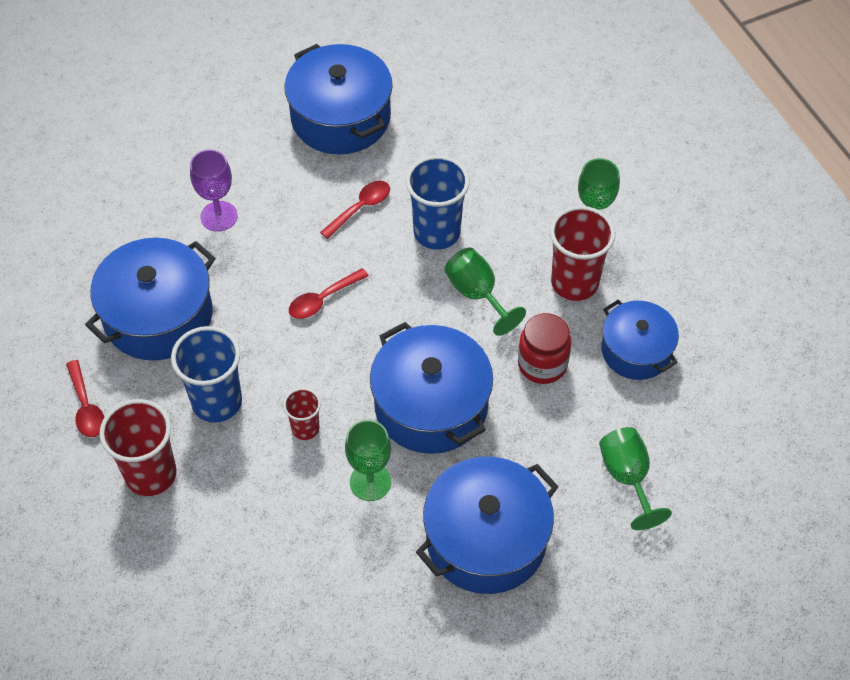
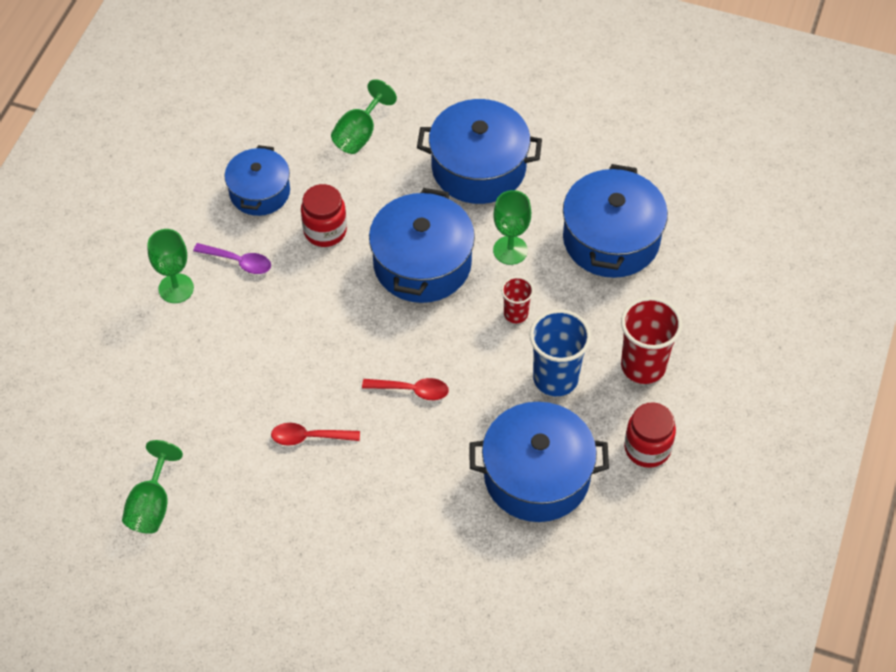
camera: 135 degrees left, 0 degrees up
red spoon [66,360,104,437] -> red jar [624,402,676,468]
purple goblet [190,149,238,232] -> none
blue pot [284,44,393,154] -> blue pot moved to [563,164,668,278]
blue cup [406,156,470,250] -> none
green goblet [445,248,526,336] -> green goblet moved to [122,440,183,534]
red cup [550,206,615,301] -> purple spoon [193,243,271,274]

